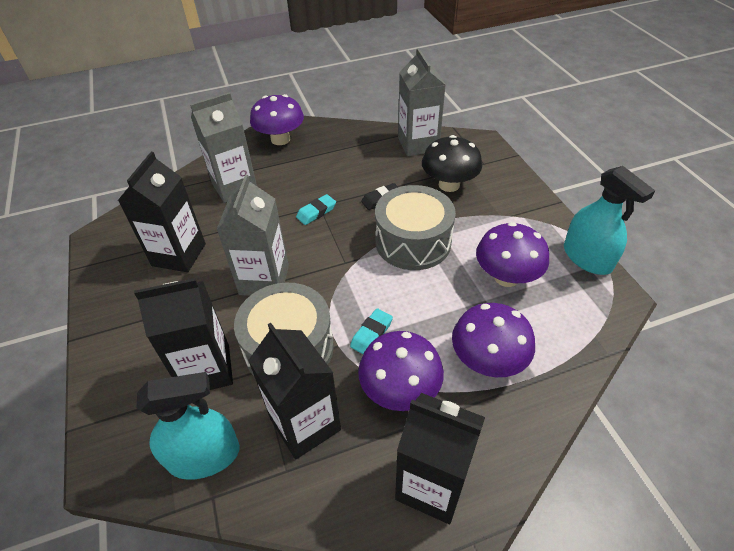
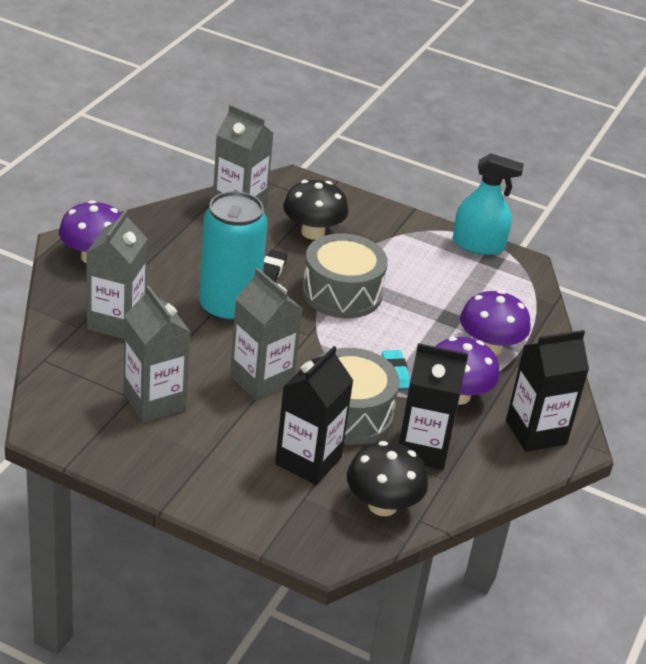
camera: 50 degrees left, 10 degrees down
black carton [118,152,206,272] -> grey carton [123,286,190,423]
turquoise spray bottle [137,372,240,480] -> black mushroom [347,441,428,516]
turquoise eraser [296,194,336,225] -> turquoise can [199,191,268,323]
purple mushroom [476,222,549,287] -> none

